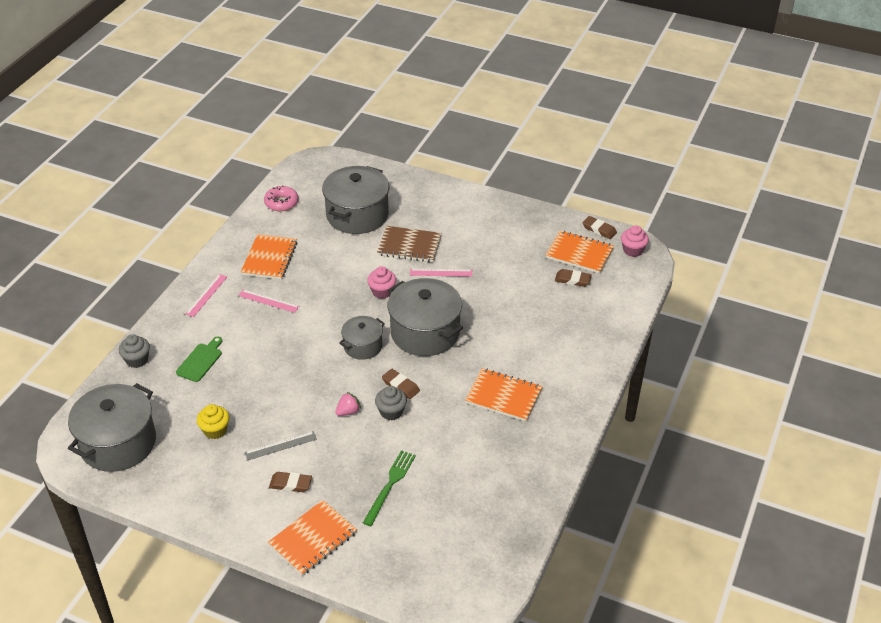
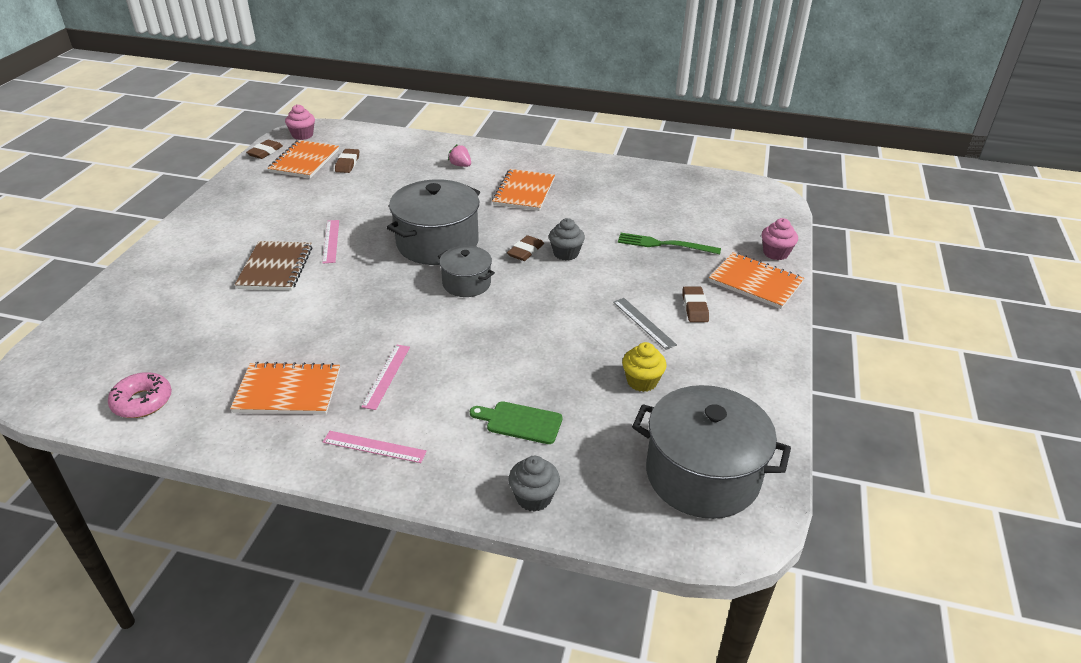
camera: 100 degrees left, 5 degrees down
grey pot [322,166,389,234] -> none
pink strawberry [335,392,361,416] -> pink strawberry moved to [448,145,471,167]
pink cupcake [367,266,396,299] -> pink cupcake moved to [762,218,798,260]

